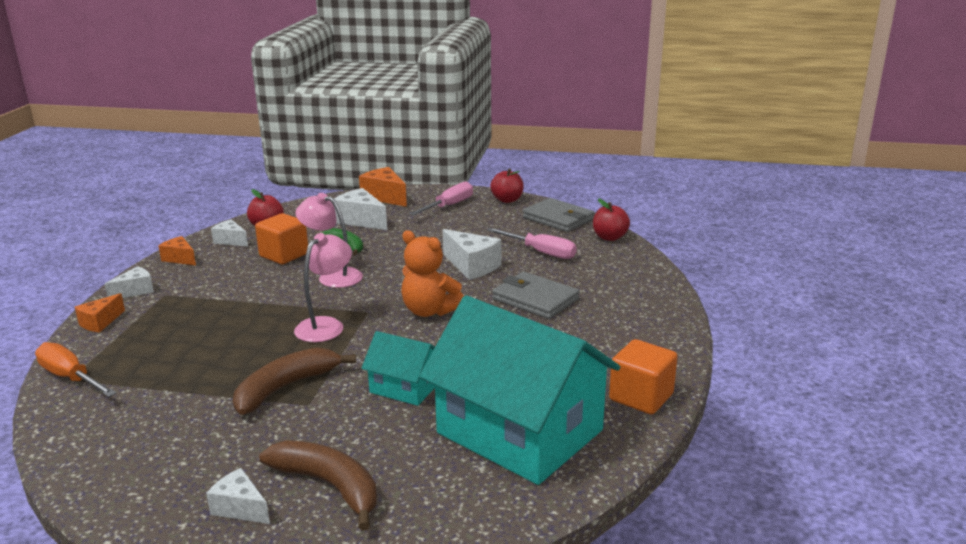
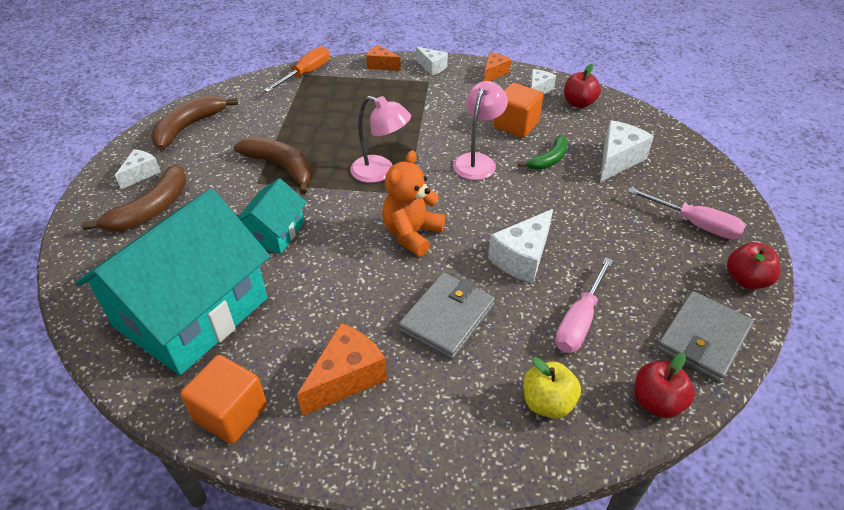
camera: 85 degrees right, 20 degrees up
orange cheese [359,167,407,207] -> orange cheese moved to [297,323,387,416]
none -> brown banana [151,95,238,149]
none -> yellow apple [523,357,581,419]

